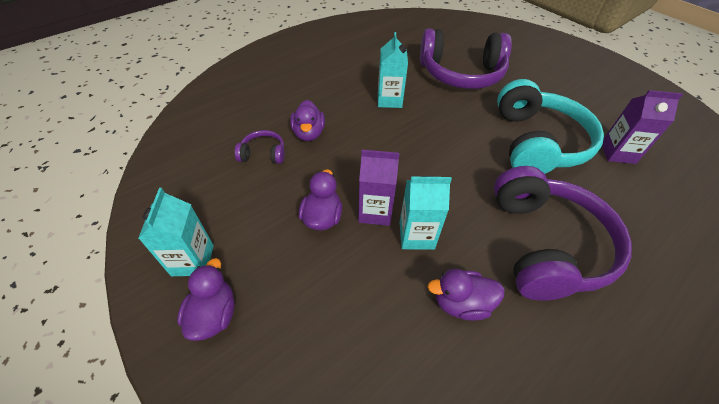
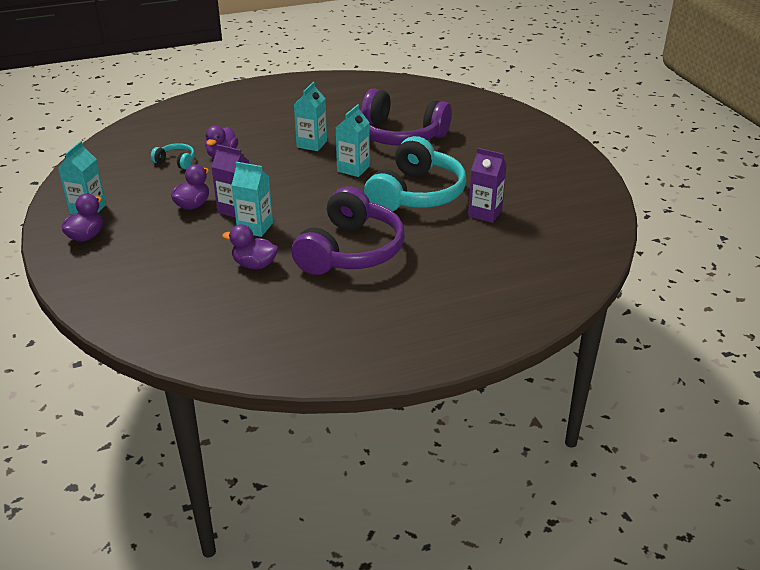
camera: 20 degrees right, 15 degrees down
purple headphones [235,130,285,164] -> turquoise headphones [151,143,195,170]
none -> turquoise carton [335,104,370,177]

